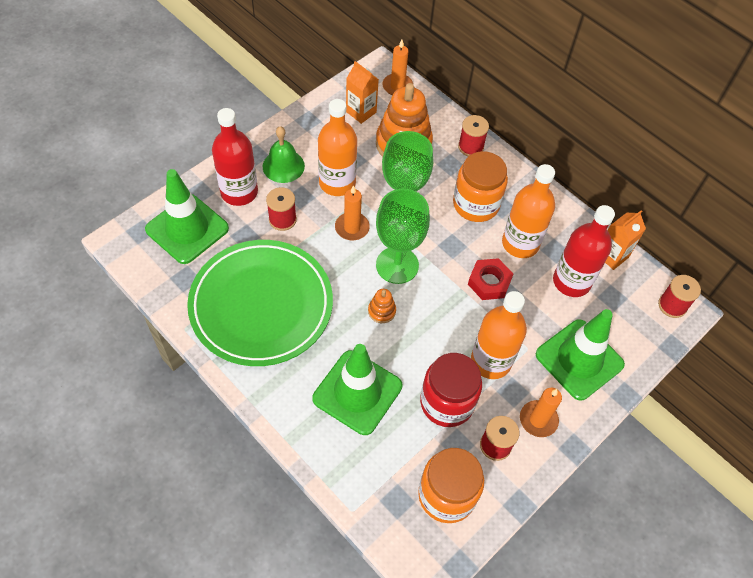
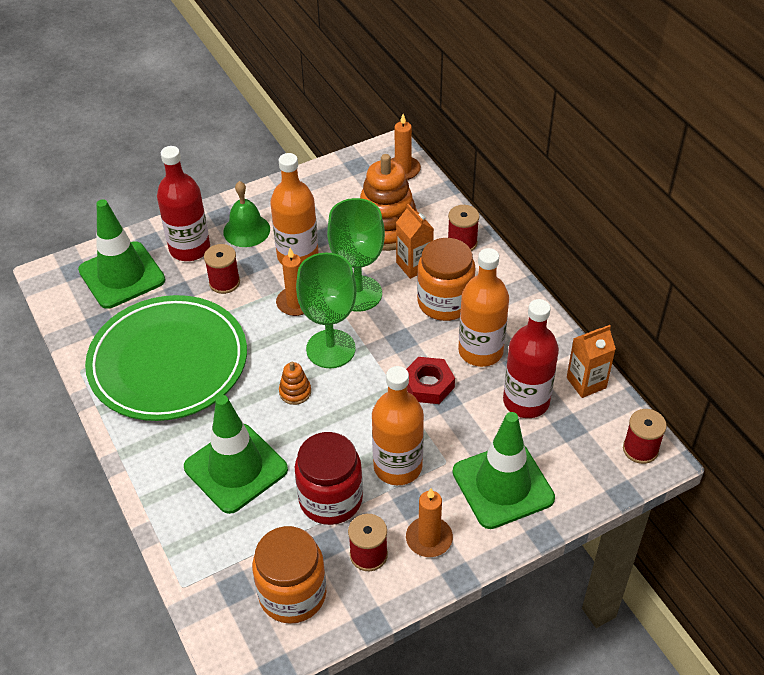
camera: 20 degrees right, 10 degrees down
orange carton [346,61,379,124] -> orange carton moved to [396,204,434,279]

